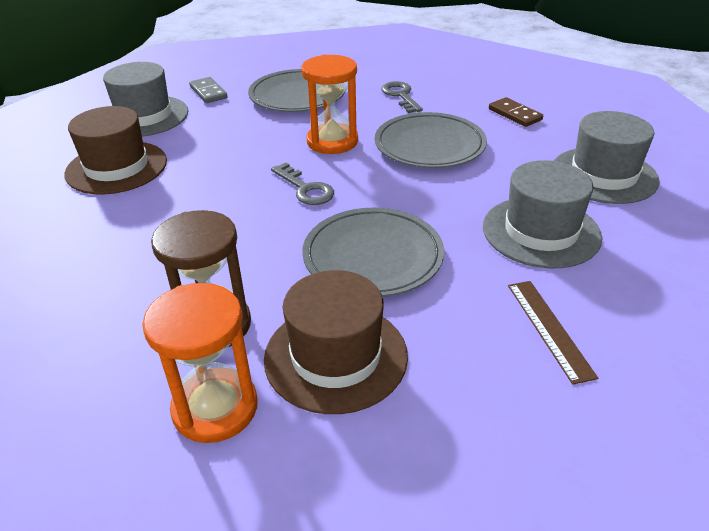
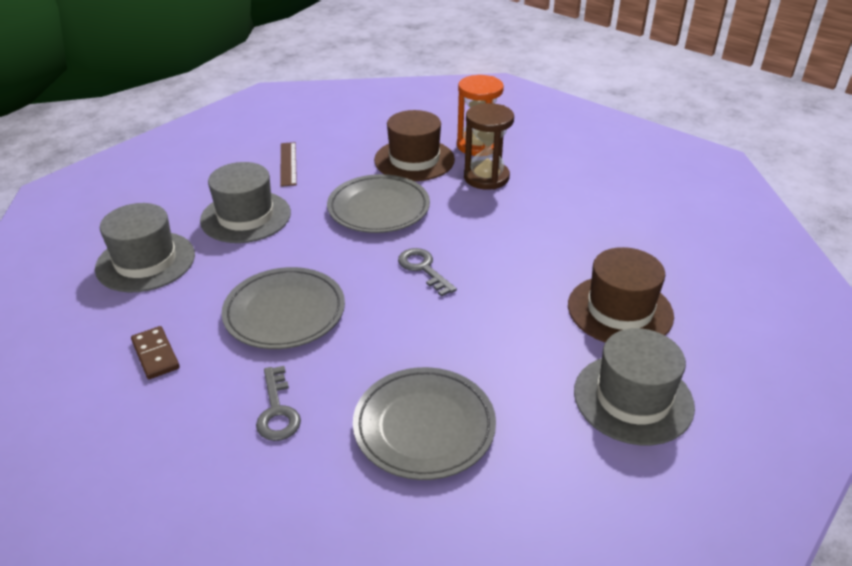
camera: 175 degrees left, 0 degrees up
grey domino [189,77,227,103] -> none
orange hourglass [301,54,358,154] -> none

